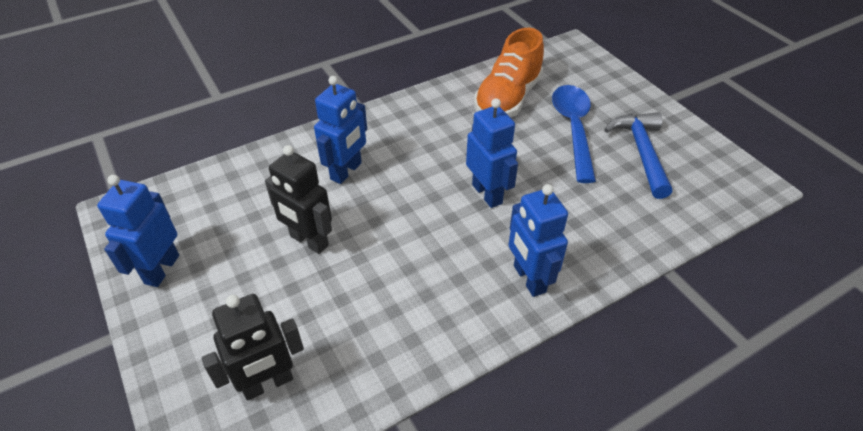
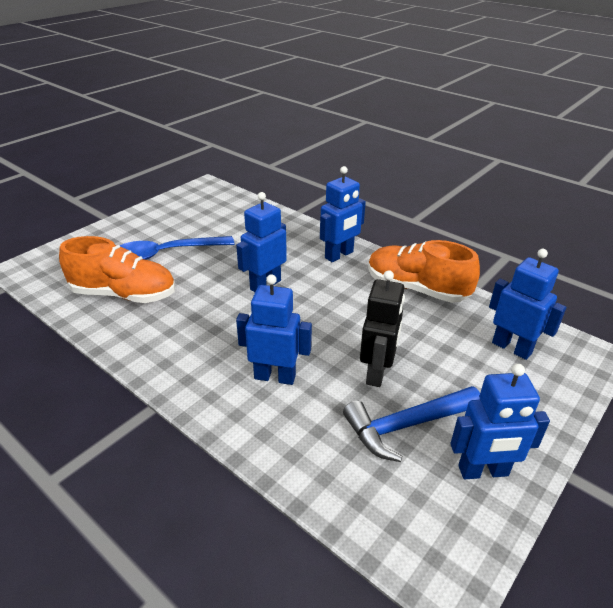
camera: 110 degrees left, 10 degrees down
black robot [202,294,304,401] -> blue robot [489,249,566,360]
blue hammer [604,112,672,199] -> blue hammer moved to [343,386,480,462]
none -> orange shoe [368,240,480,303]

